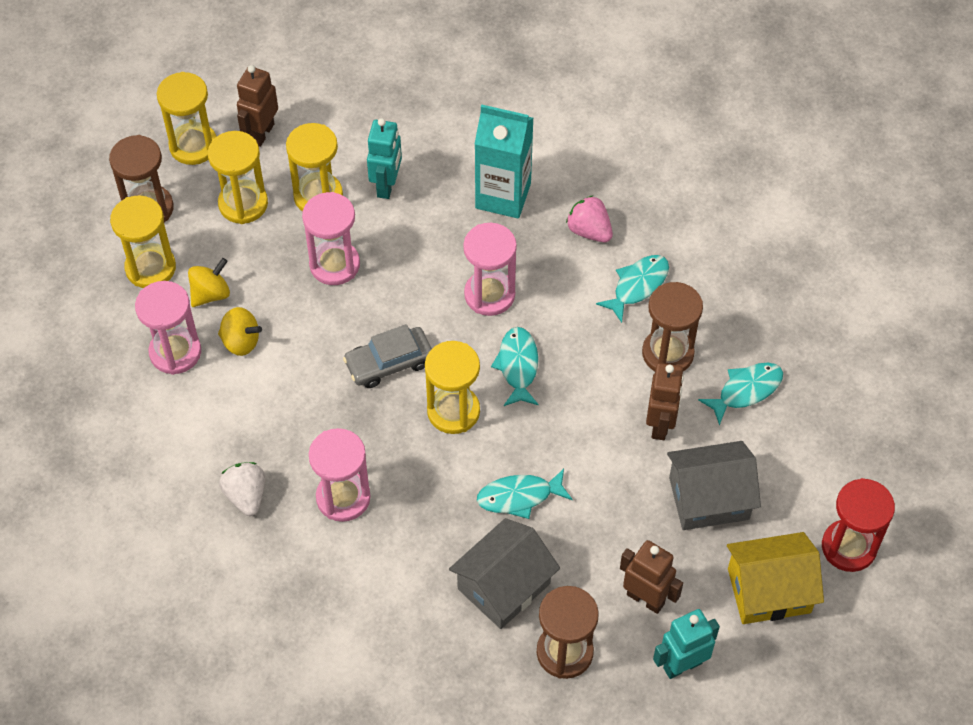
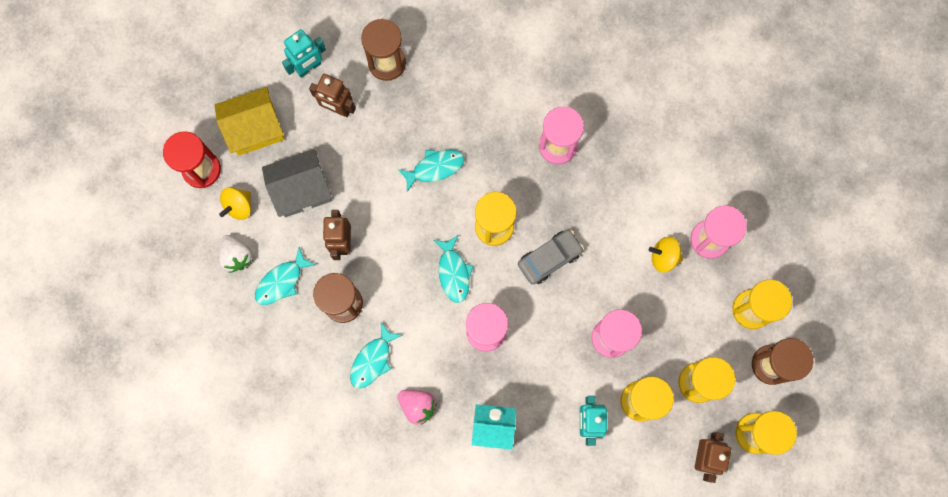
camera: 170 degrees right, 20 degrees up
yellow spinning top [188,258,230,307] -> yellow spinning top moved to [219,187,251,220]
white strawberry [219,462,265,516] -> white strawberry moved to [219,235,253,273]
grey house [449,518,560,629] -> none

